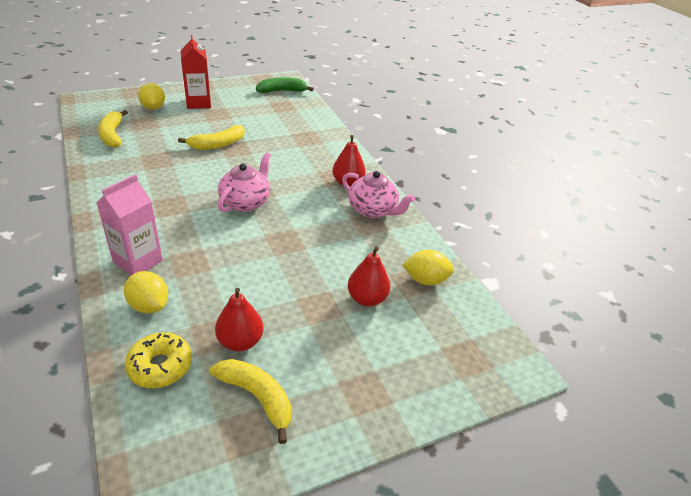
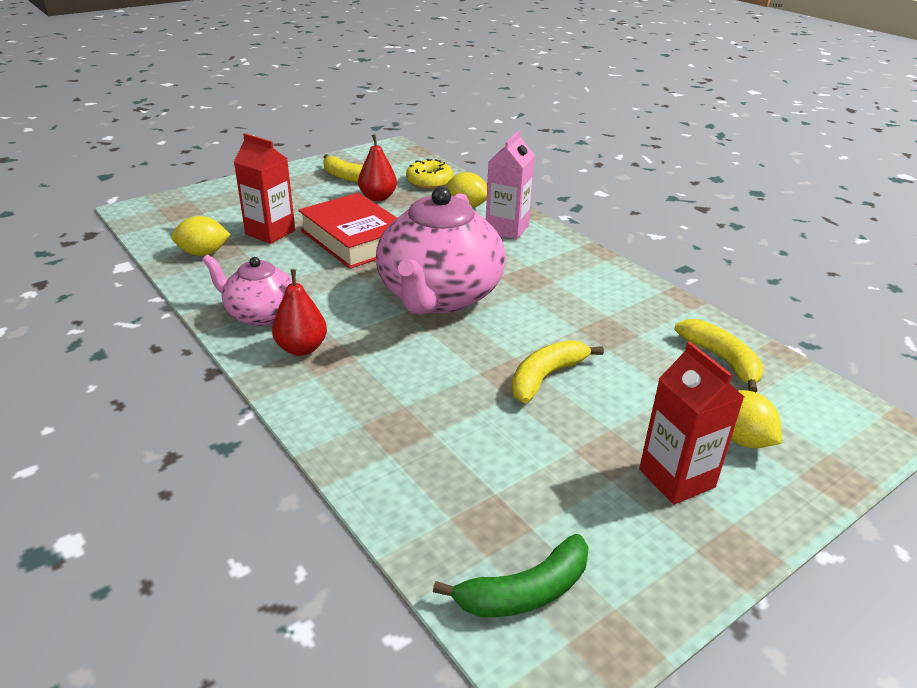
camera: 170 degrees right, 5 degrees down
pink teapot [218,153,271,212] -> pink teapot [376,186,506,314], size x1.84
red pear [348,247,390,307] -> red carton [234,133,295,244]
none -> red book [298,193,397,269]

